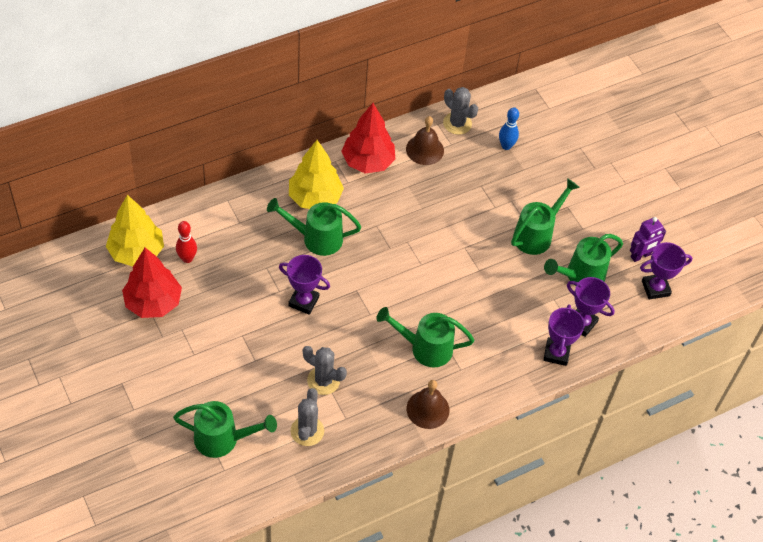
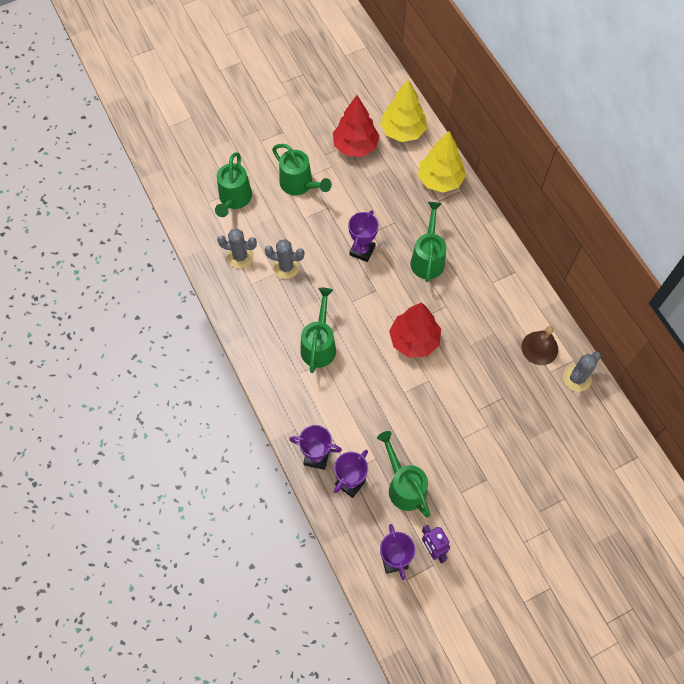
camera: 95 degrees right, 10 degrees up
red bowling pin [176,221,197,263] -> none
yellow tree [289,140,344,209] -> yellow tree moved to [418,131,466,193]
grey cactus [303,346,347,395] -> grey cactus turned 75 degrees clockwise [265,239,305,279]
red tree [341,103,395,173] -> red tree moved to [389,302,441,358]
brown bell [407,380,450,429] -> none
blue bowling pin [499,107,519,150] -> none
green watering can [511,178,580,255] -> green watering can moved to [272,144,332,195]

